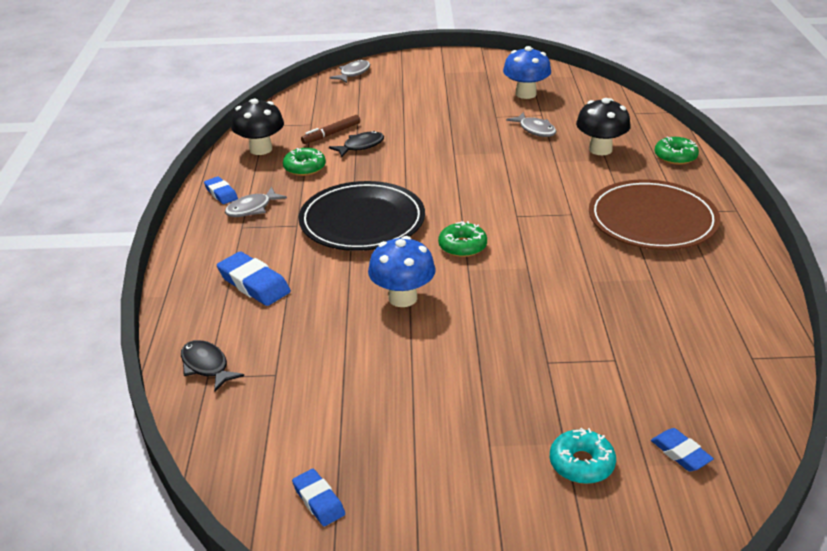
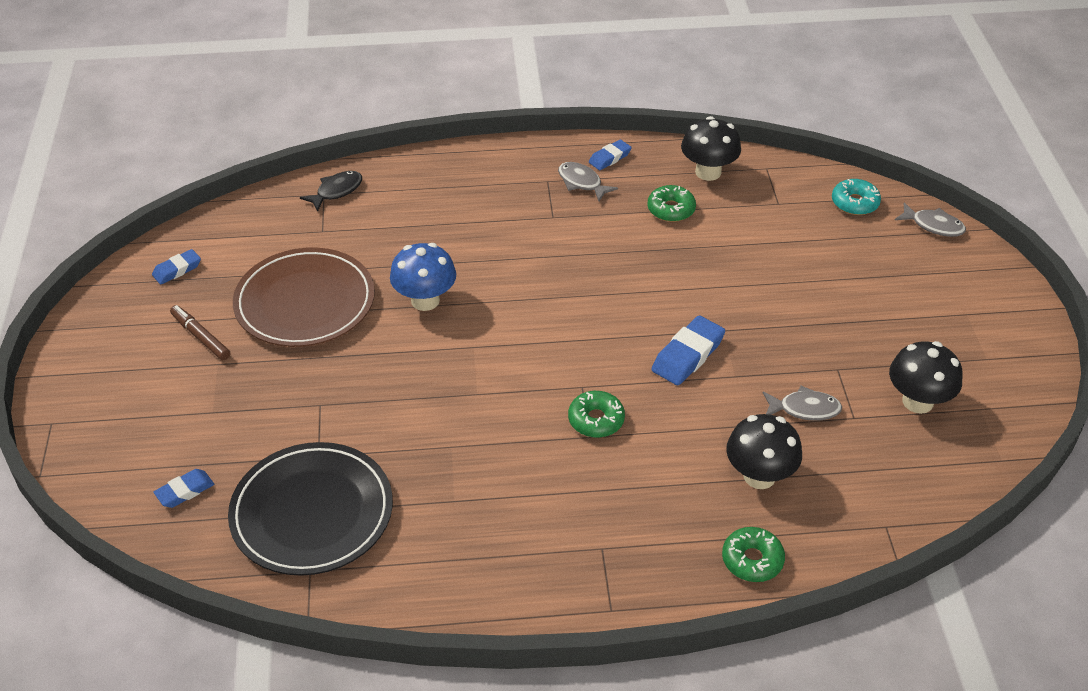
camera: 85 degrees right, 10 degrees up
blue eraser [217,252,291,306] -> blue eraser moved to [652,315,725,385]
black plate [299,181,425,251] -> black plate moved to [228,442,393,576]
brown marker [301,115,360,144] -> brown marker moved to [170,305,230,360]
black fish [329,131,384,157] -> none
green donut [438,221,487,257] -> green donut moved to [568,391,625,438]
blue mushroom [503,46,551,99] -> black mushroom [889,341,963,414]
grey fish [506,112,556,137] -> grey fish turned 135 degrees counterclockwise [763,386,842,421]
turquoise donut [550,428,616,484] -> turquoise donut moved to [832,179,881,215]
brown plate [589,179,720,250] -> brown plate moved to [233,247,375,347]

